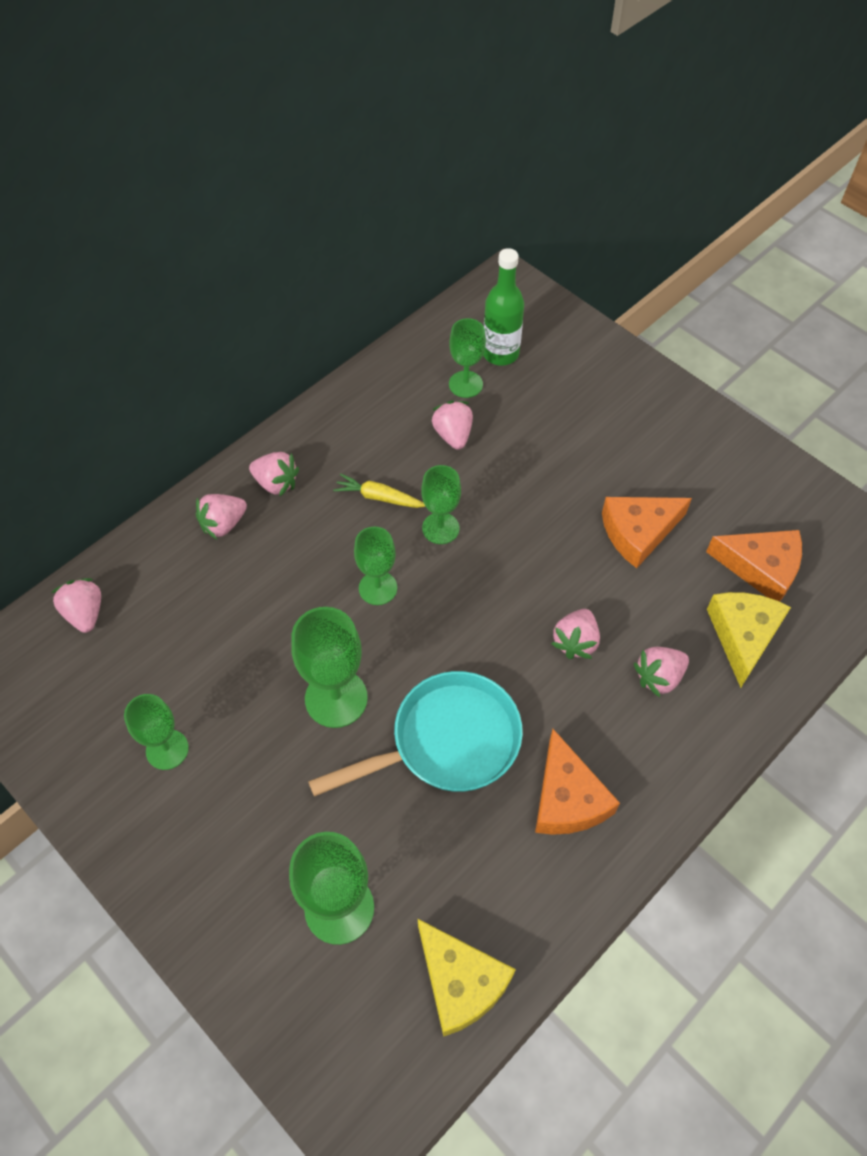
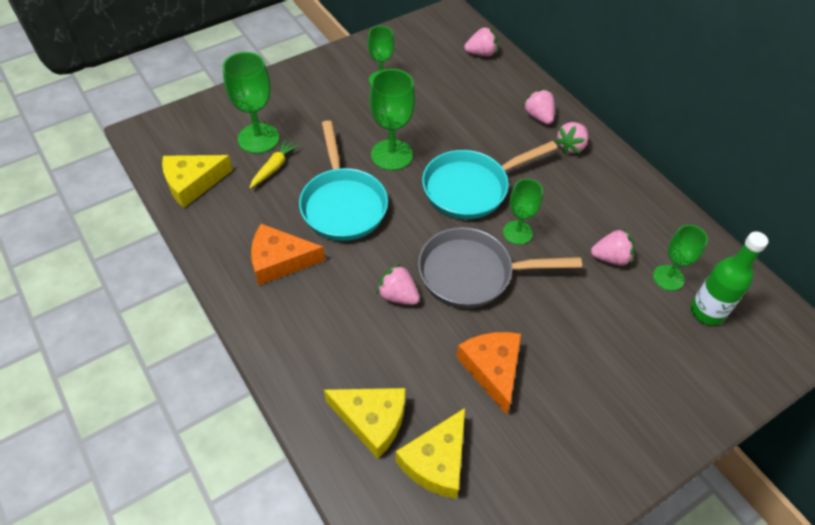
camera: 100 degrees right, 5 degrees down
yellow carrot [333,473,426,508] -> yellow carrot moved to [250,139,299,189]
green goblet [354,527,397,605] -> turquoise pan [422,141,557,219]
pink strawberry [634,647,689,697] -> none
orange cheese [706,530,802,602] -> yellow cheese [395,408,465,499]
none -> grey pan [418,227,582,308]

